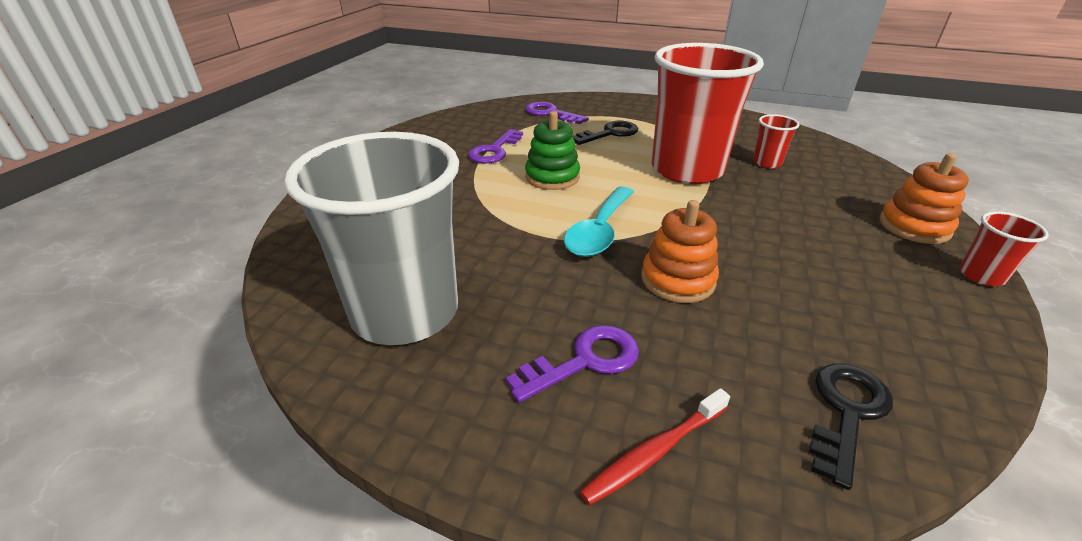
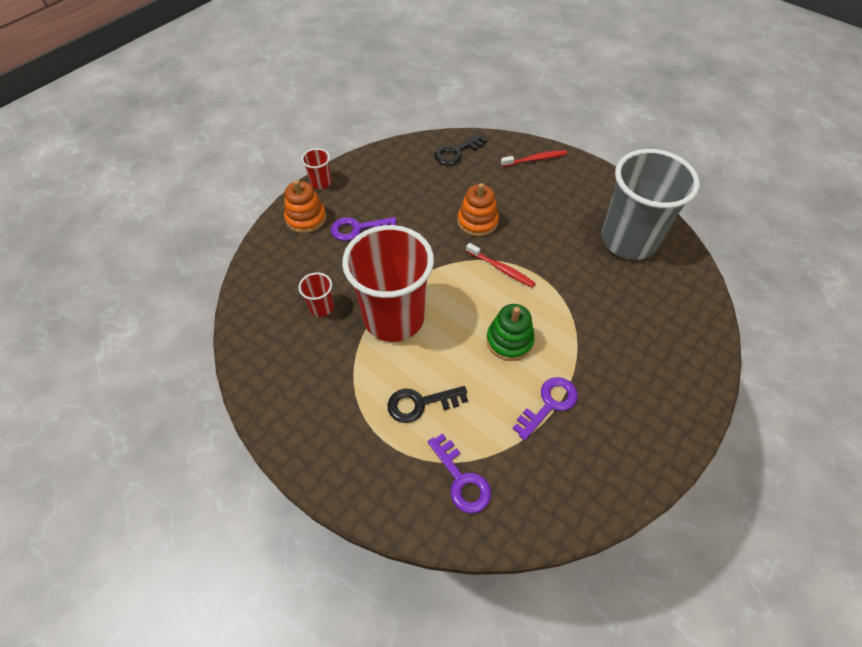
camera: 160 degrees left, 20 degrees up
purple key [506,325,639,403] -> purple key moved to [331,217,397,241]
turquoise spoon [564,187,634,257] -> red toothbrush [466,243,536,288]

